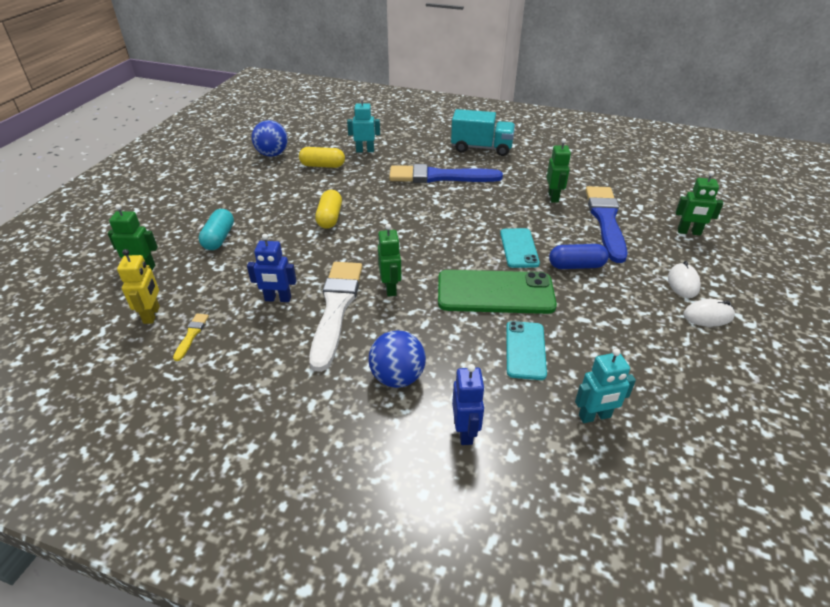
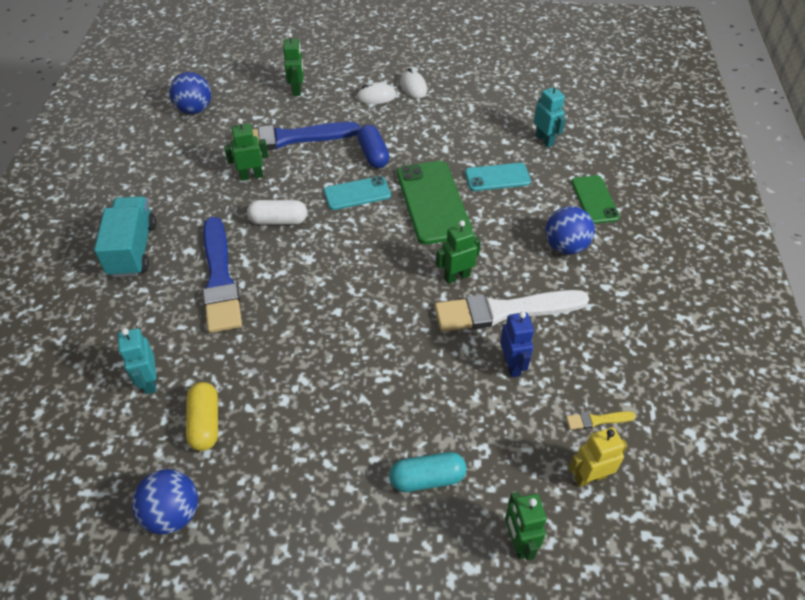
camera: 105 degrees left, 10 degrees up
yellow capsule [315,190,342,229] -> none
blue robot [452,364,485,445] -> green phone [571,175,620,224]
none -> blue ball [169,72,211,114]
none -> white capsule [247,200,307,225]

